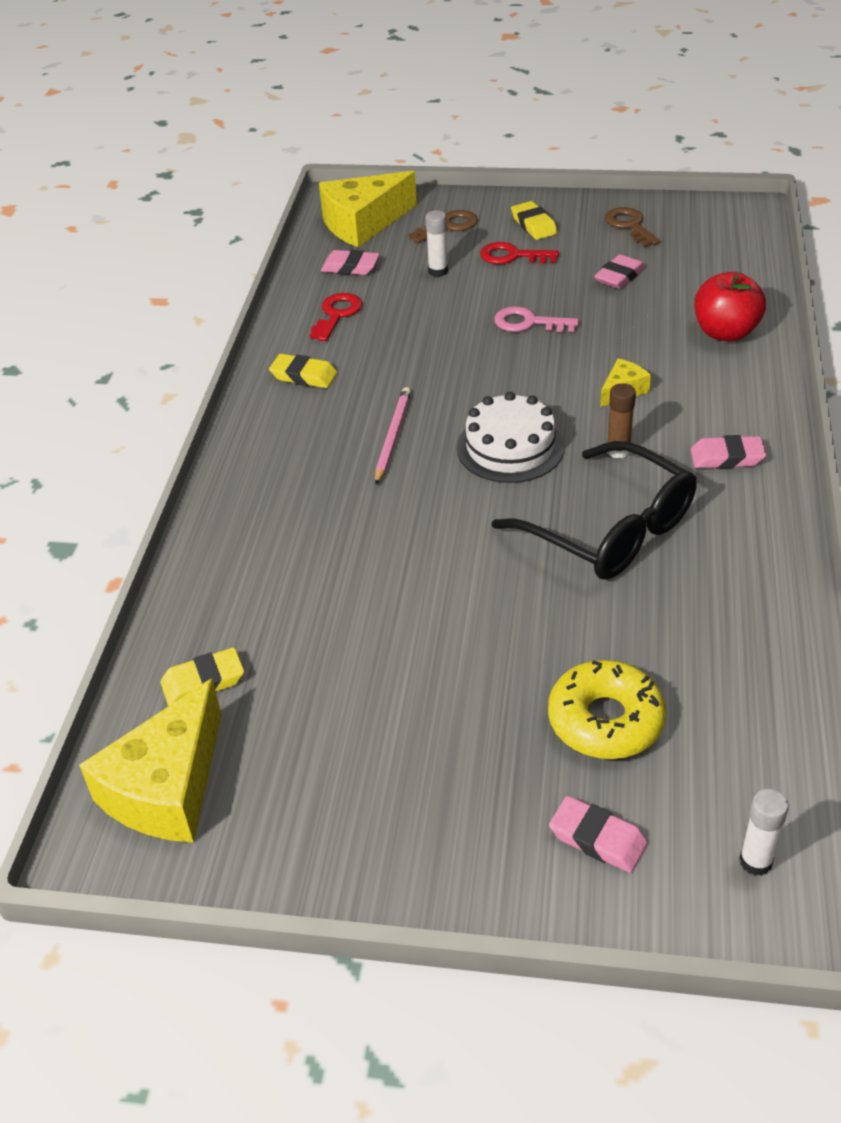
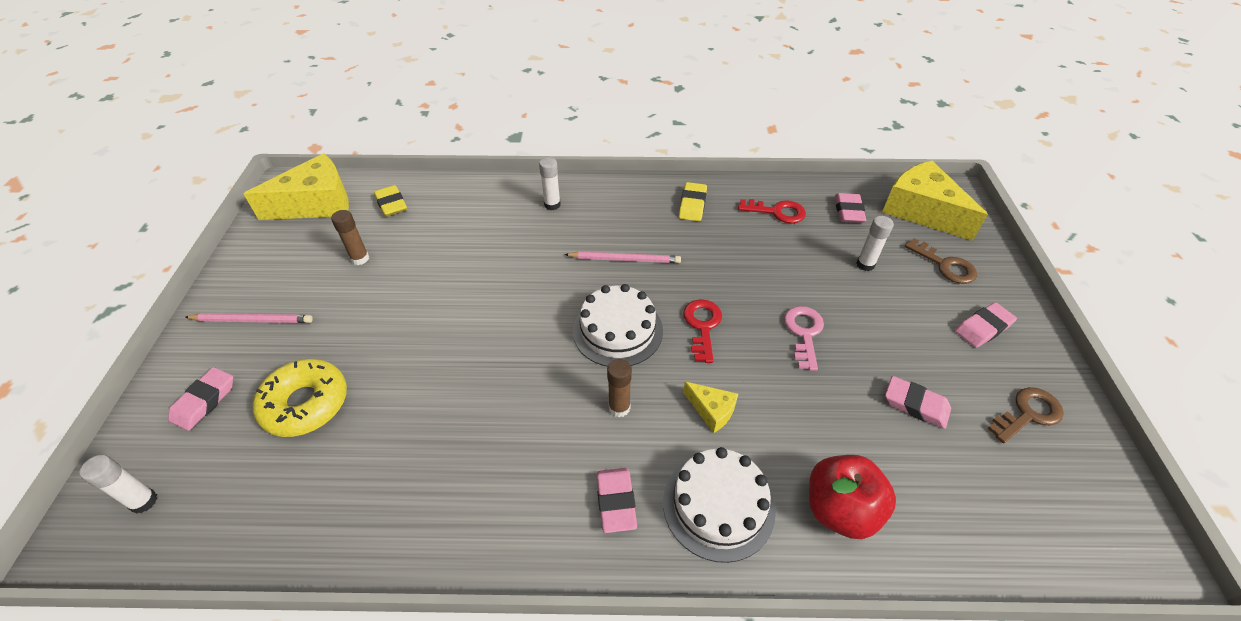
camera: 80 degrees right, 5 degrees up
yellow cheese [79,678,222,843] -> yellow cheese turned 135 degrees clockwise [243,153,349,220]
red key [480,242,559,264] -> red key moved to [683,299,722,363]
black glasses [492,441,697,580] -> none
yellow eraser [511,201,558,240] -> pink eraser [955,302,1017,348]
none -> pink pencil [185,313,313,323]
none -> brown glue stick [331,210,369,265]
none -> white glue stick [539,157,561,210]
none -> white cake [663,447,776,563]

